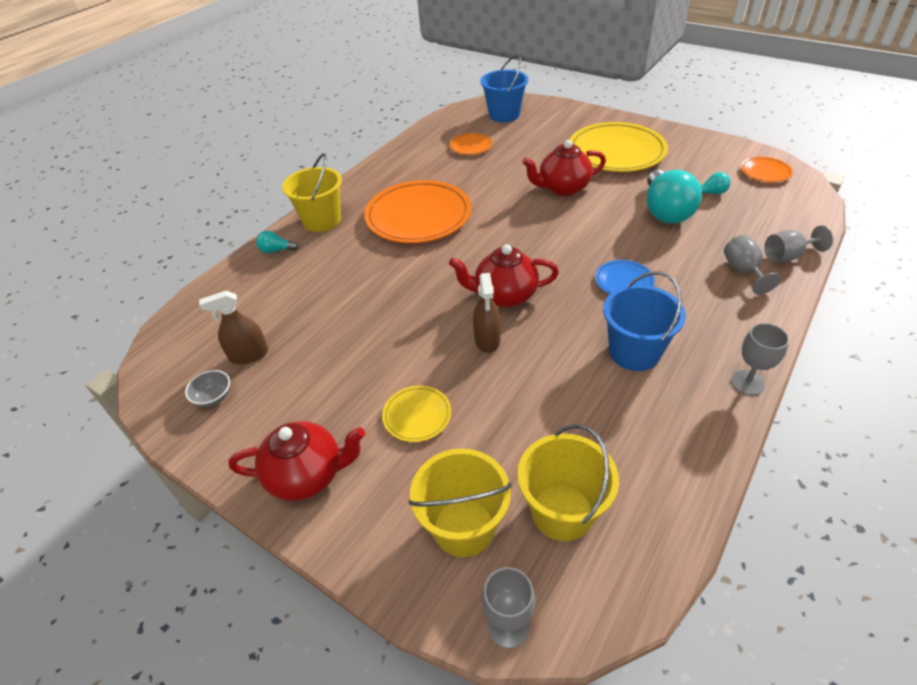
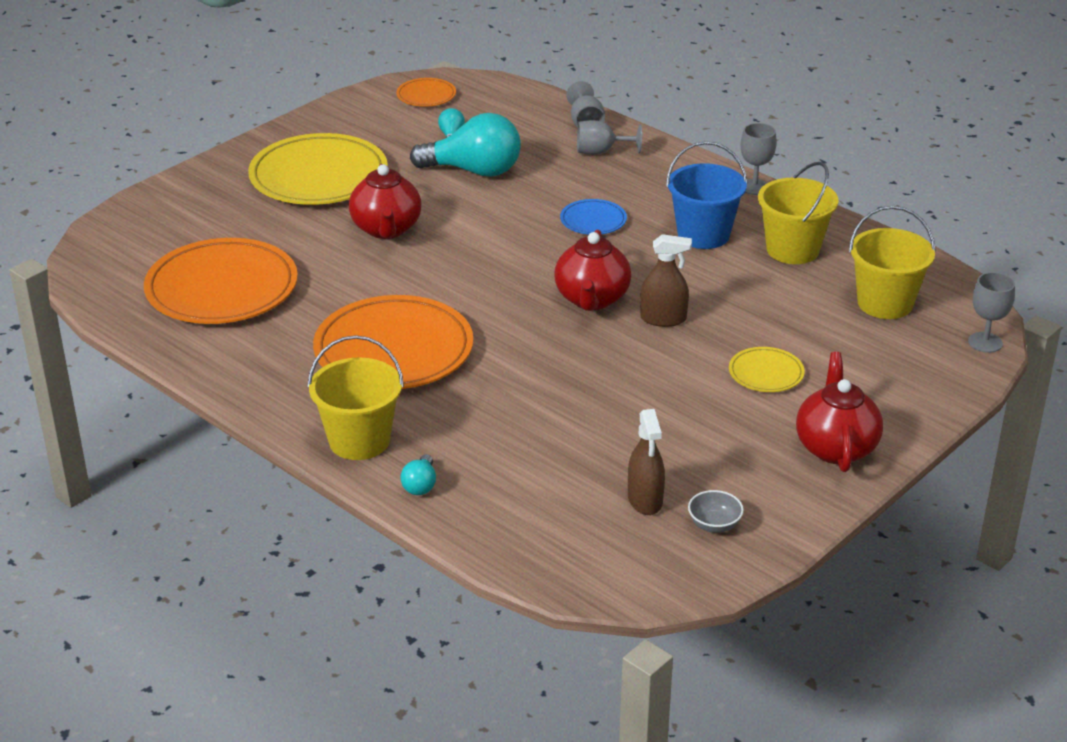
camera: 85 degrees left, 10 degrees down
yellow bucket [408,448,512,557] -> yellow bucket moved to [758,162,839,264]
orange plate [450,133,493,155] -> orange plate [144,238,298,324], size x2.15
blue bucket [480,55,528,122] -> none

